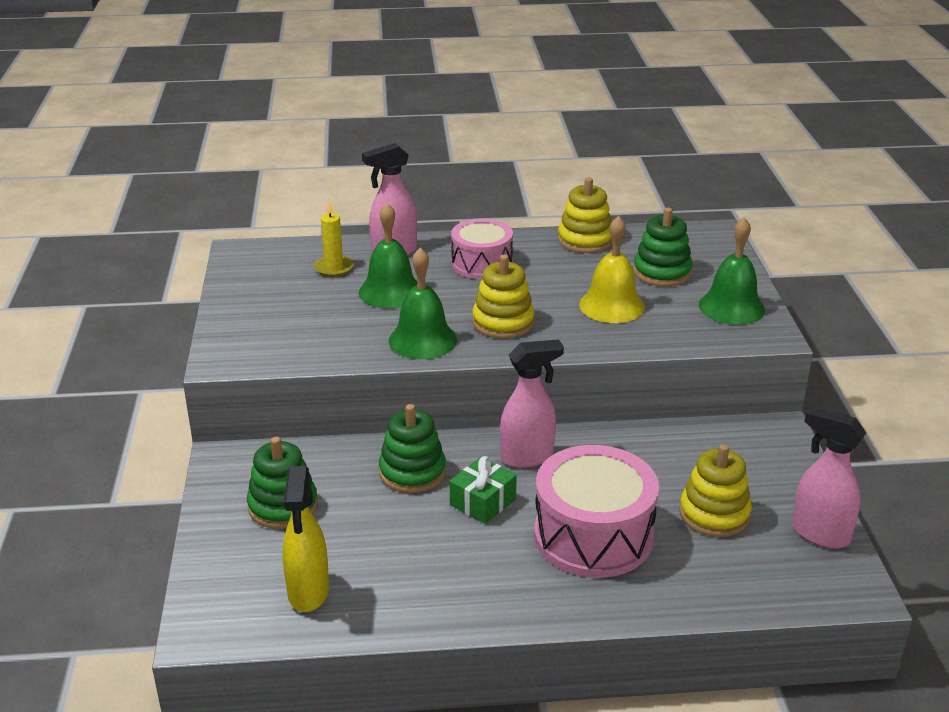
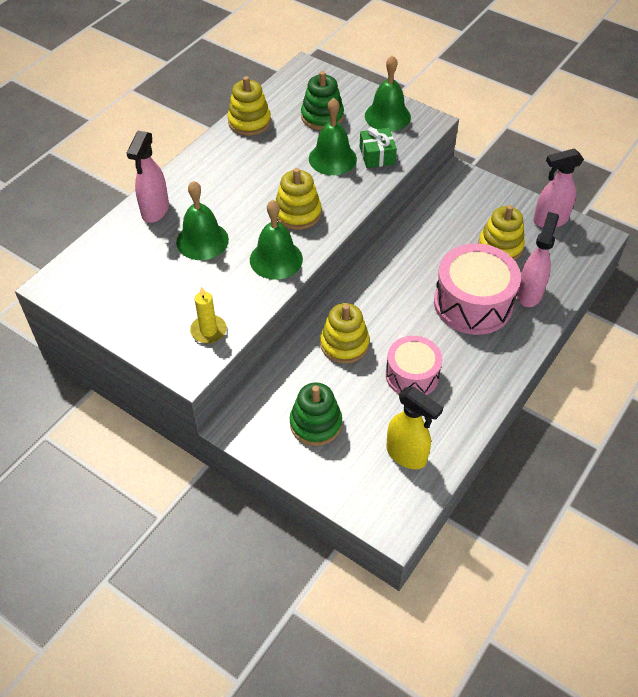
camera: 50 degrees left, 20 degrees up
yellow candle [314,201,354,277] -> yellow candle moved to [190,287,227,343]
green stacking toy [379,404,446,493] -> yellow stacking toy [320,303,370,364]
green gift [450,456,517,524] -> green gift moved to [360,127,397,168]
pink drum [451,219,513,279] -> pink drum moved to [386,336,442,395]
pink spray bottle [500,339,564,468] -> pink spray bottle moved to [517,212,559,307]
yellow bell [579,216,645,323] -> green bell [309,98,357,175]

